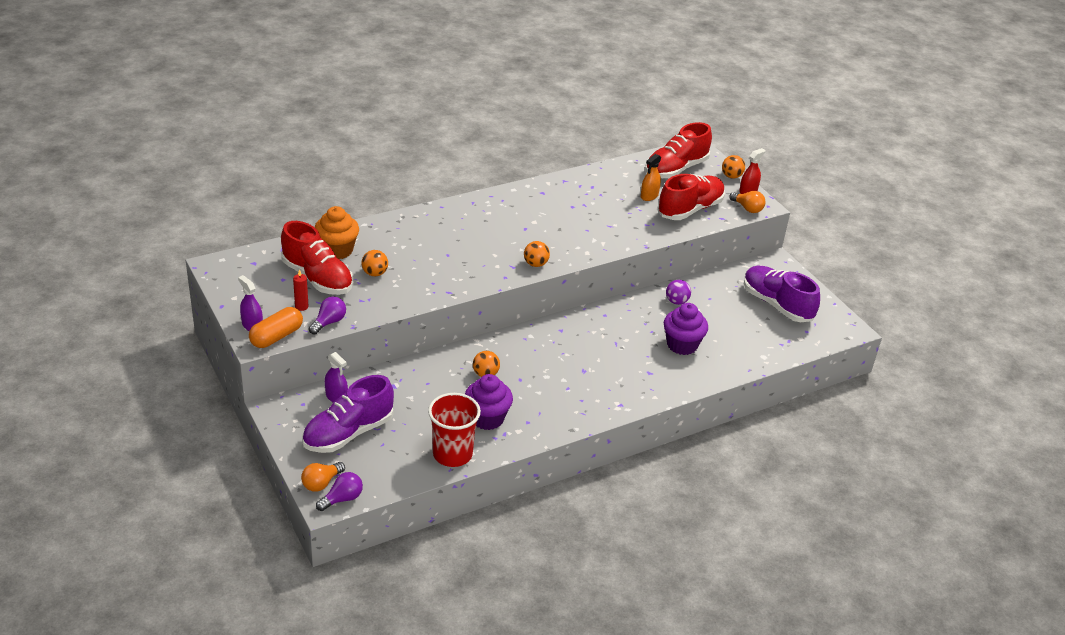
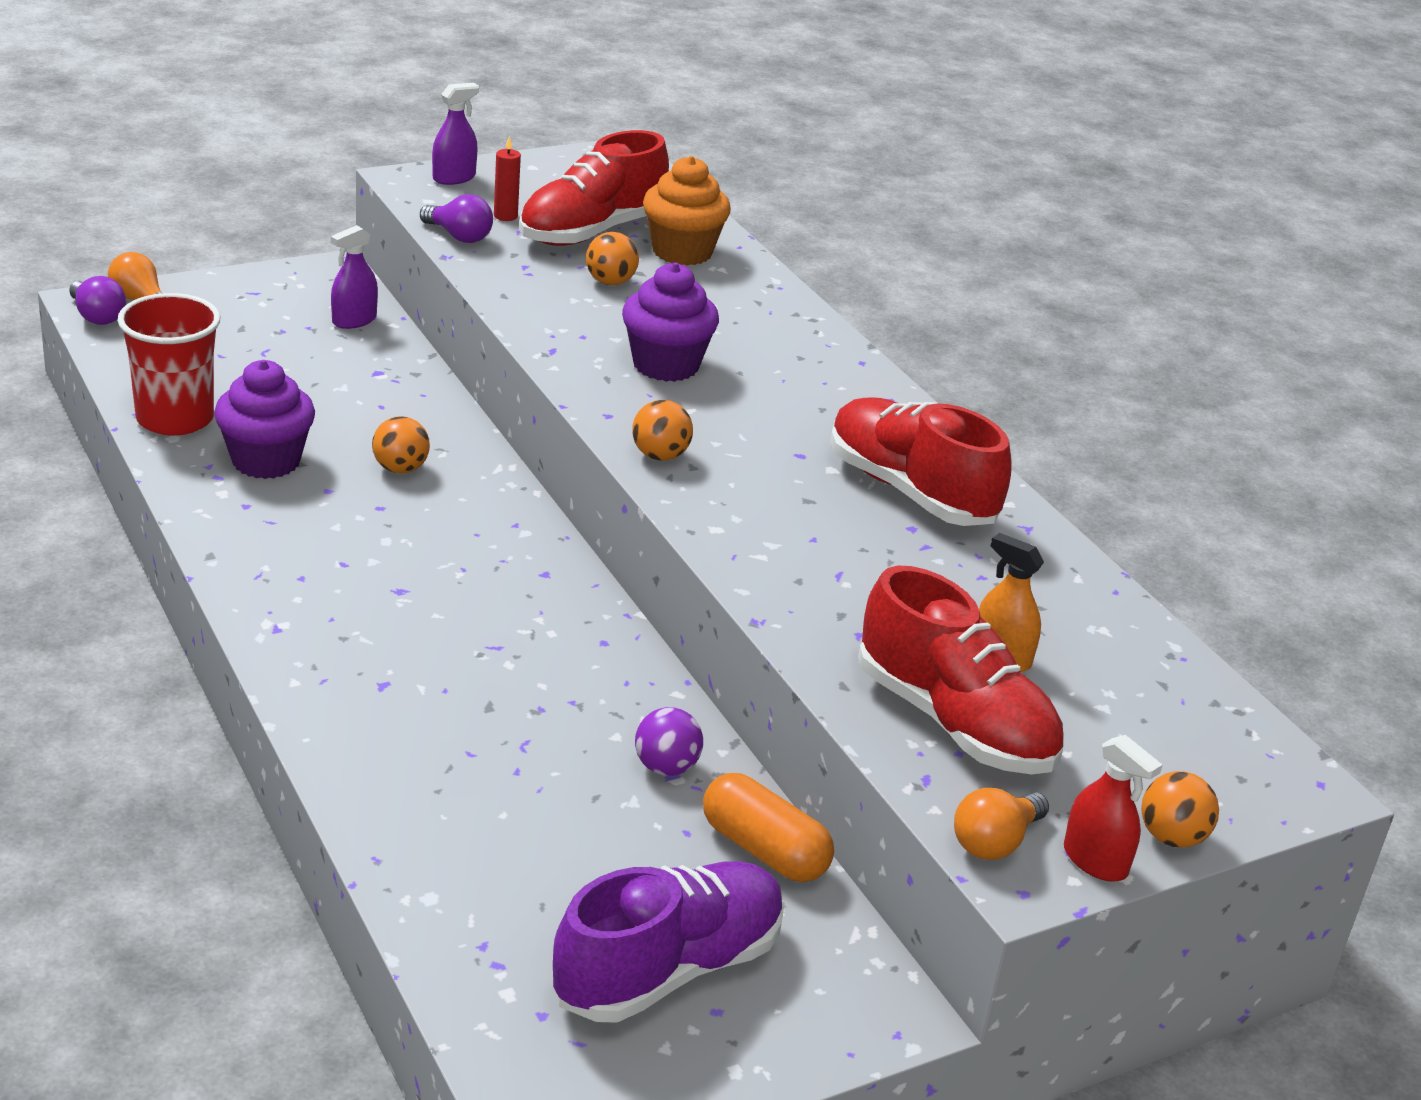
camera: 90 degrees right, 5 degrees down
orange capsule [249,307,303,348] -> orange capsule moved to [703,773,834,882]
purple shoe [302,375,394,453] -> none
red shoe [645,122,712,178] -> red shoe moved to [830,397,1012,526]
purple cupcake [664,303,708,355] -> purple cupcake moved to [622,262,719,382]

